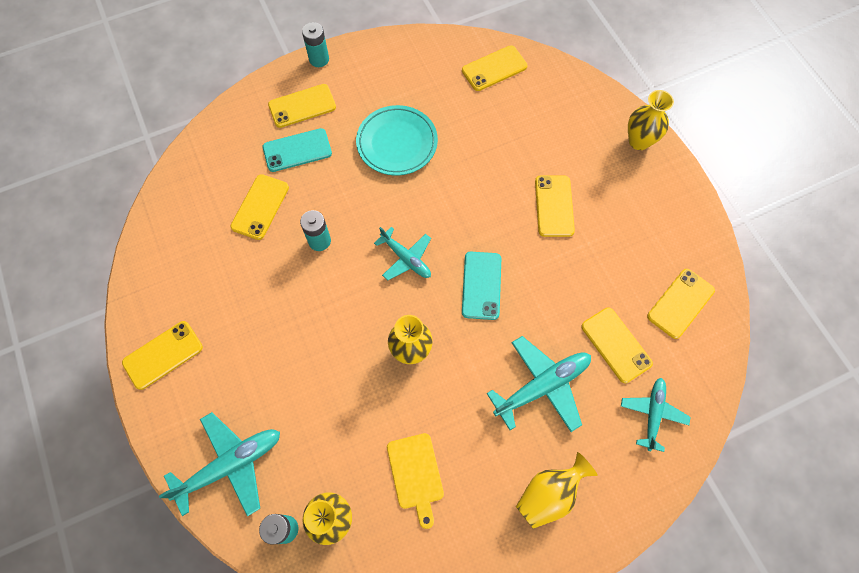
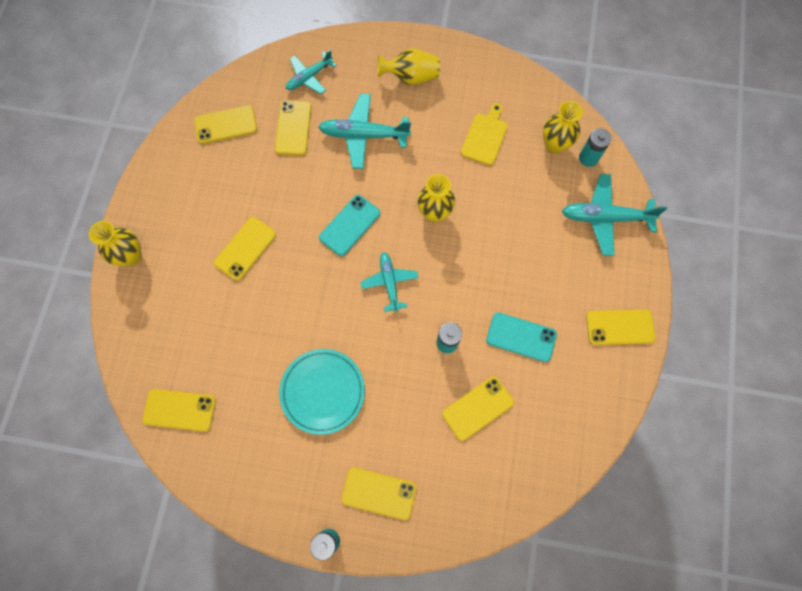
camera: 145 degrees left, 5 degrees up
turquoise phone [263,128,332,172] -> turquoise phone moved to [486,312,557,362]

